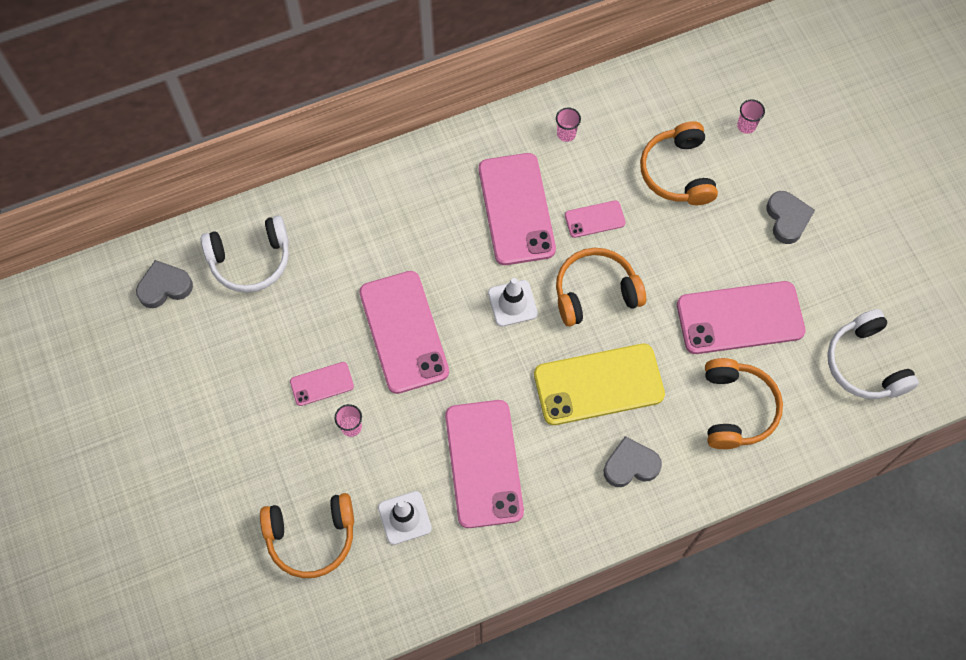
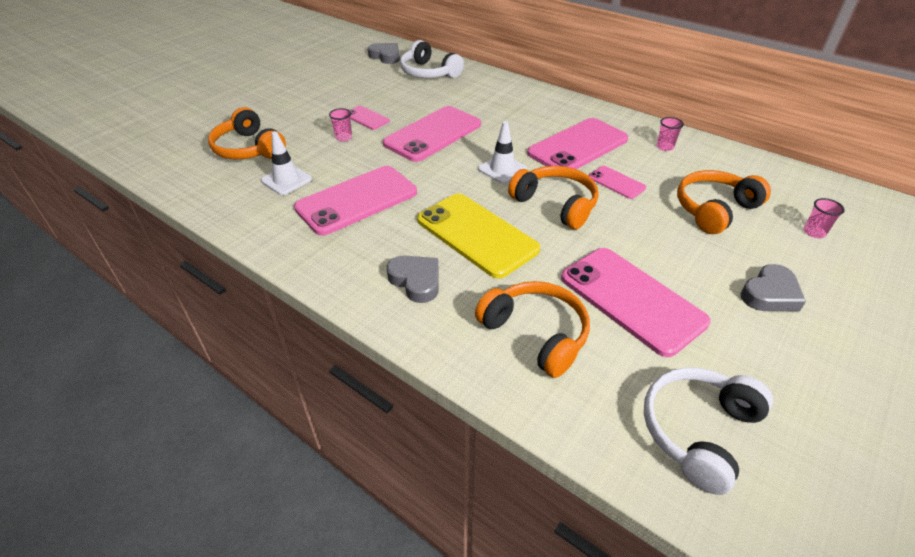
camera: 60 degrees right, 25 degrees down
orange headphones [705,358,783,449] -> orange headphones turned 105 degrees counterclockwise [475,281,590,378]

